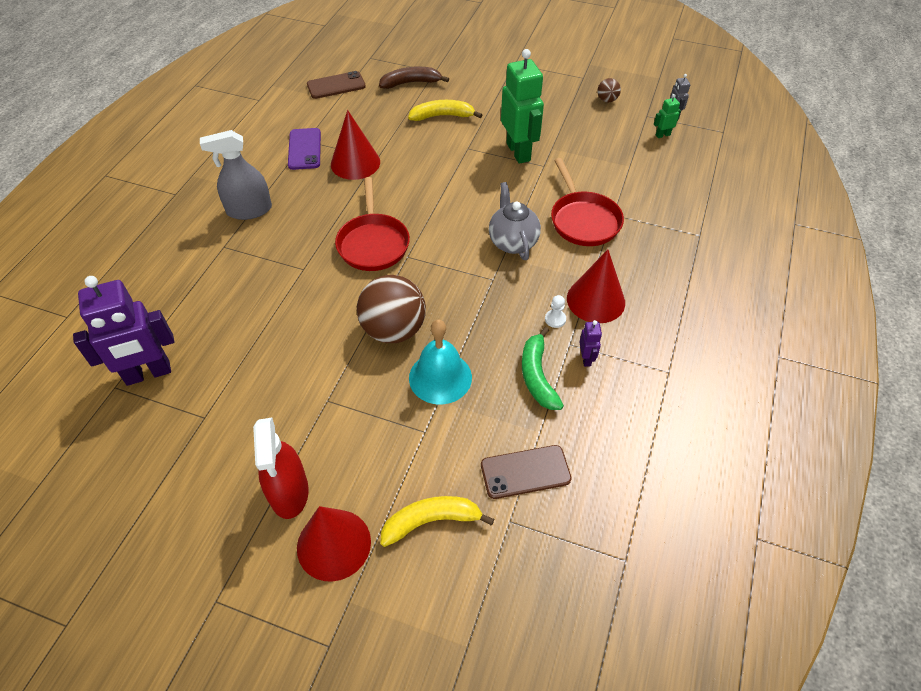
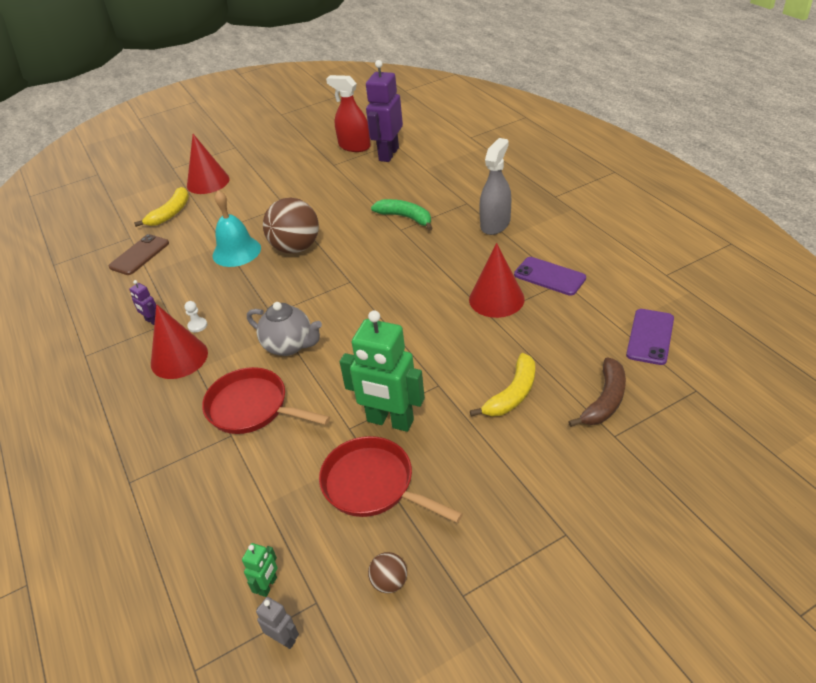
camera: 135 degrees right, 10 degrees down
red spray bottle [253,417,308,519] -> red spray bottle moved to [326,75,371,152]
brown phone [307,71,366,99] -> purple phone [626,309,674,365]
red pan [335,177,410,271] -> red pan moved to [319,436,463,523]
green banana [522,327,564,410] -> green banana moved to [371,199,432,231]

